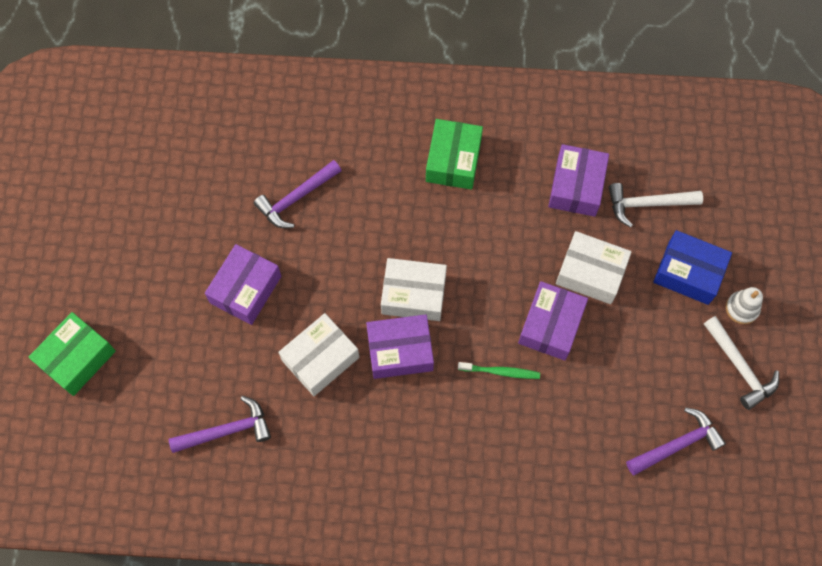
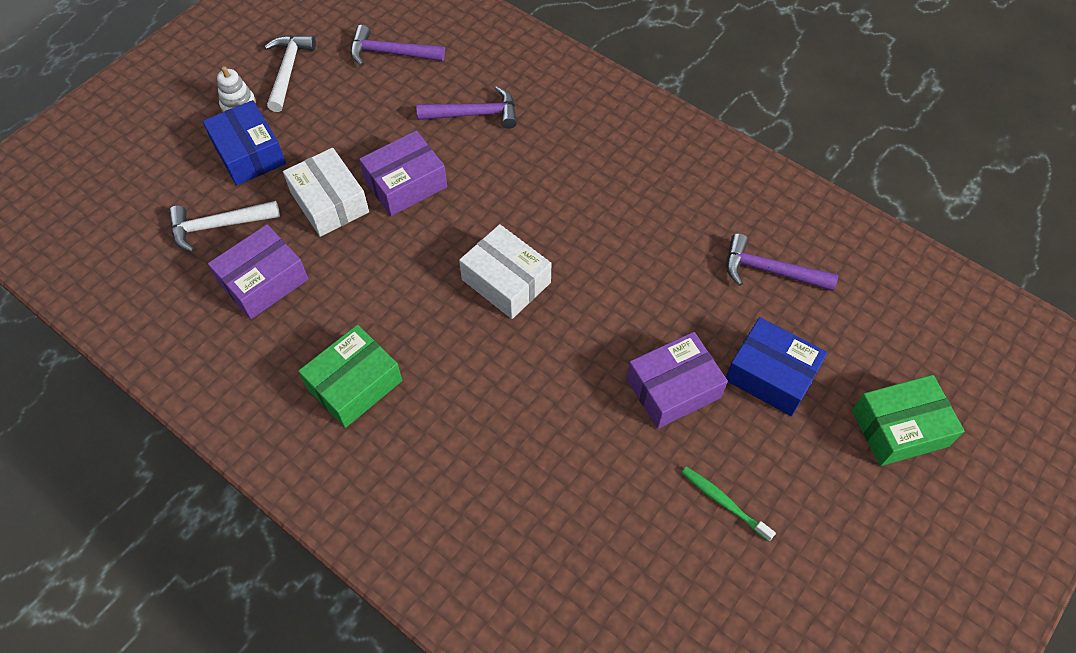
camera: 145 degrees left, 10 degrees down
purple hammer [254,160,342,228] -> purple hammer moved to [417,86,517,129]
white box [278,313,359,396] -> none
purple box [366,314,434,379] -> none
green toothbrush [458,362,540,379] -> green toothbrush moved to [681,466,776,542]
white hammer [609,183,703,228] -> white hammer turned 135 degrees clockwise [169,201,280,252]
none -> blue box [726,317,828,416]

